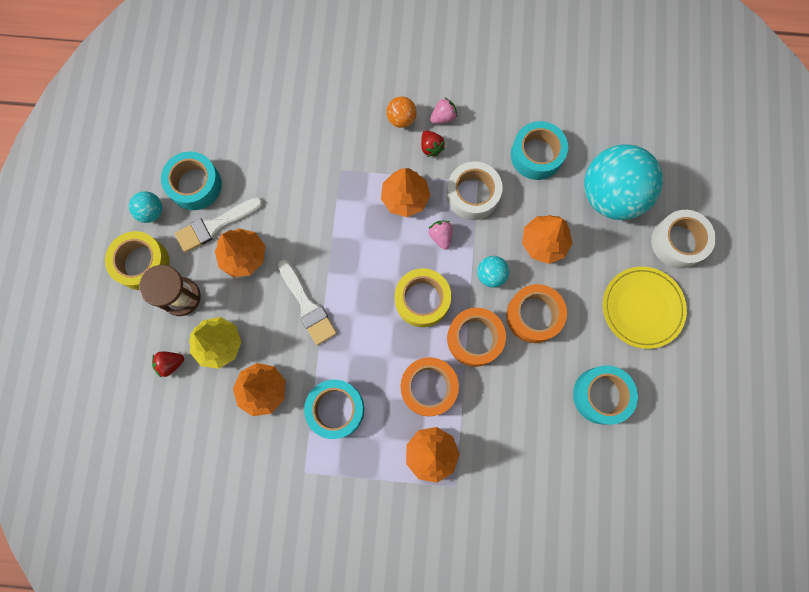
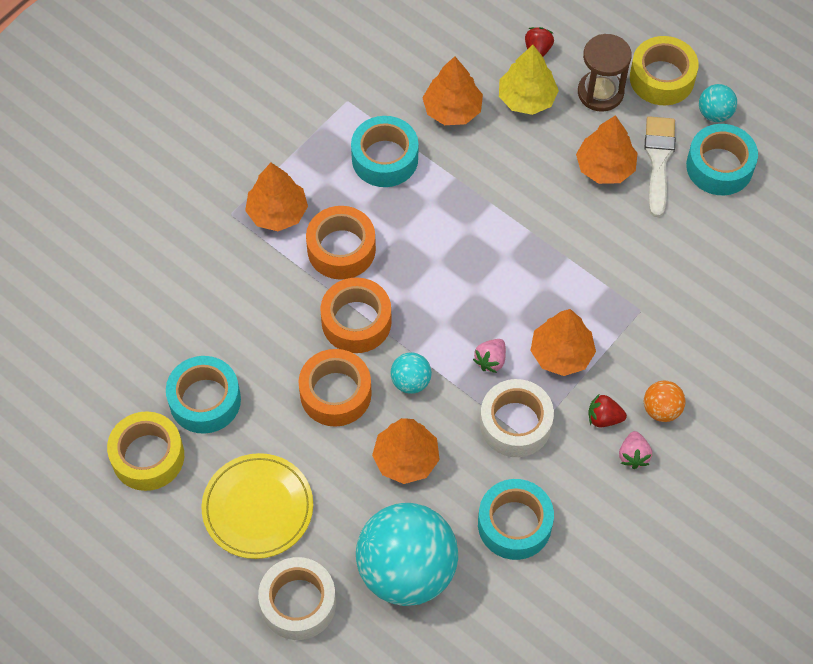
camera: 125 degrees right, 15 degrees down
white brush [278,260,337,345] -> none
yellow tape [395,268,451,327] -> yellow tape moved to [107,411,184,491]
pink strawberry [428,221,453,250] -> pink strawberry turned 105 degrees clockwise [473,339,506,373]

